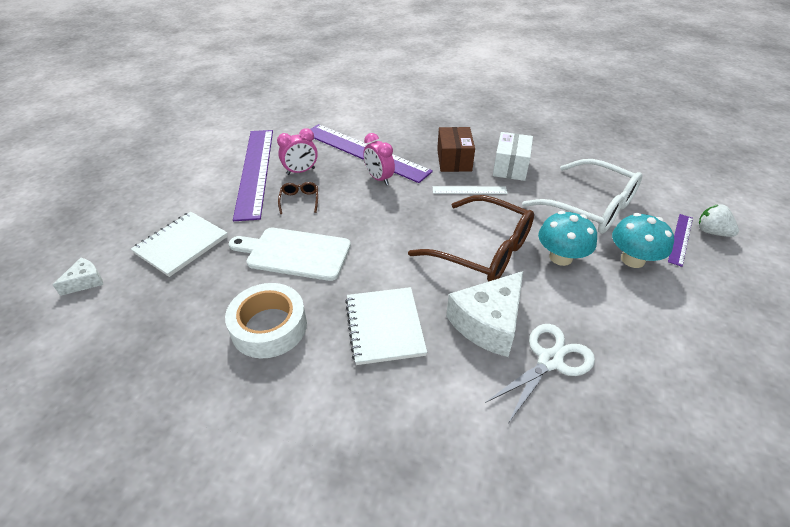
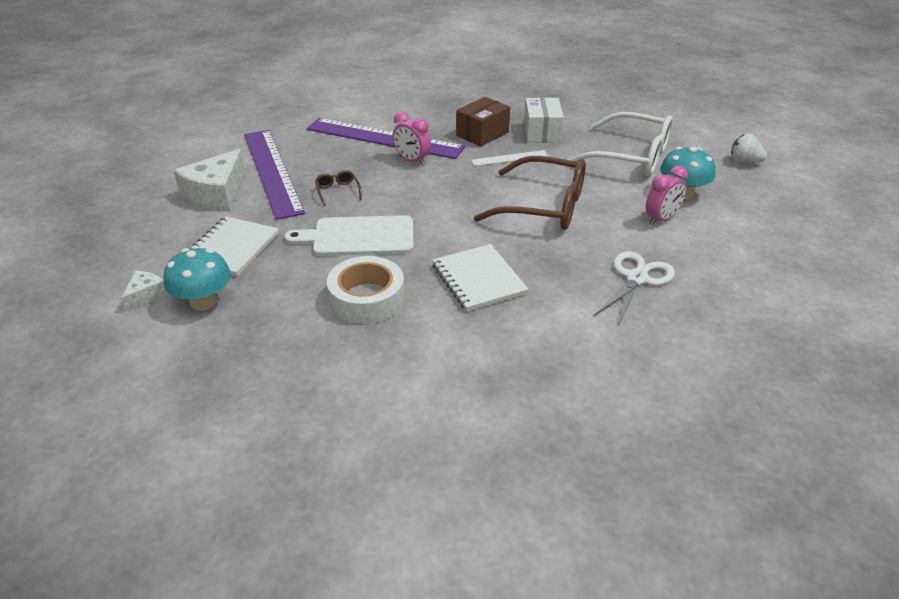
camera: 15 degrees left, 5 degrees down
pink clock [277,128,318,175] -> pink clock moved to [646,166,688,225]
brown box [437,127,475,172] -> brown box turned 60 degrees clockwise [456,97,510,147]
white cheese [446,271,523,357] -> white cheese moved to [174,149,246,212]
turquoise mushroom [538,211,597,266] -> turquoise mushroom moved to [163,248,231,311]
purple ruler [668,214,693,267] -> none

